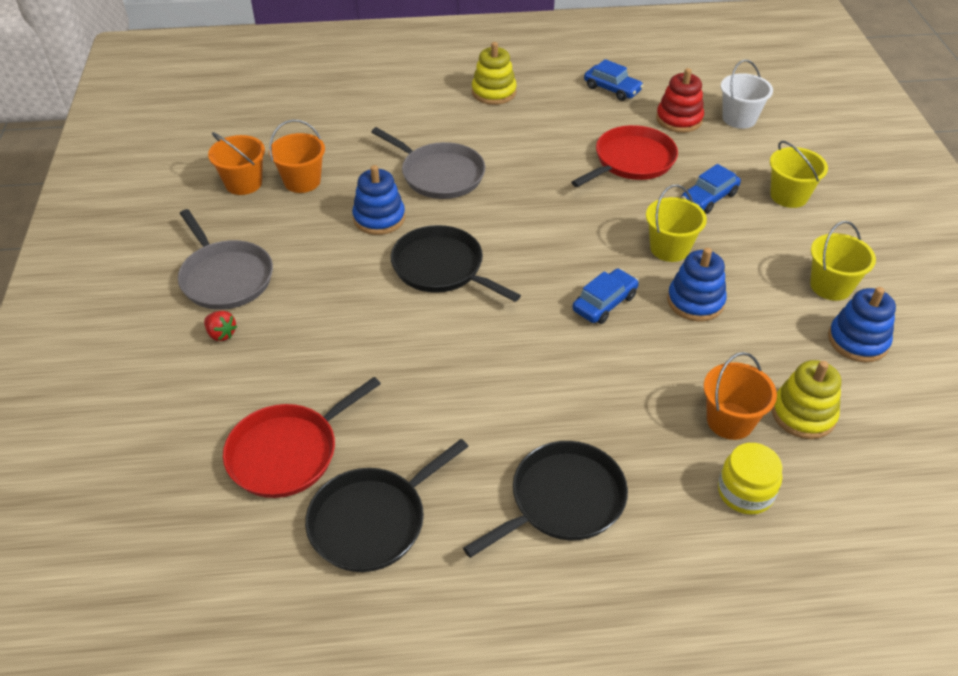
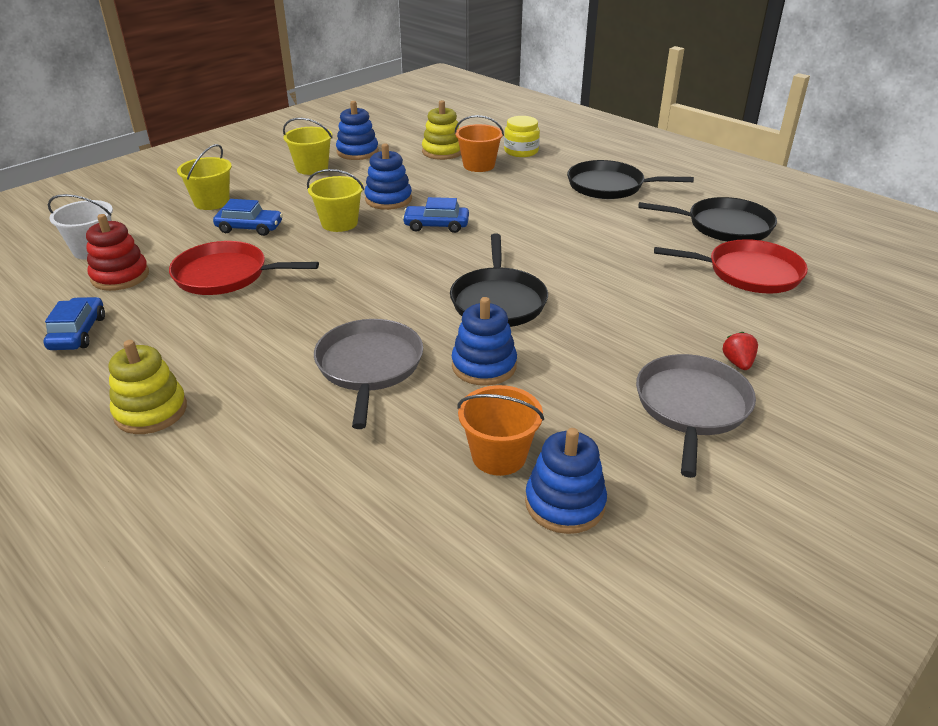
camera: 130 degrees left, 10 degrees down
orange bucket [208,132,265,195] -> blue stacking toy [525,428,607,534]

